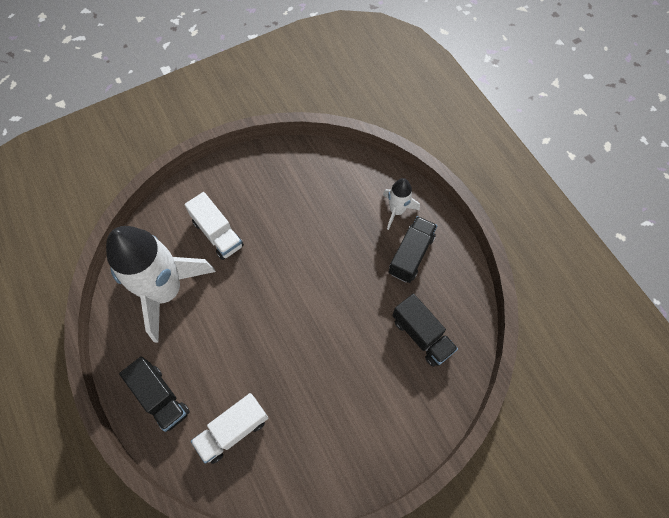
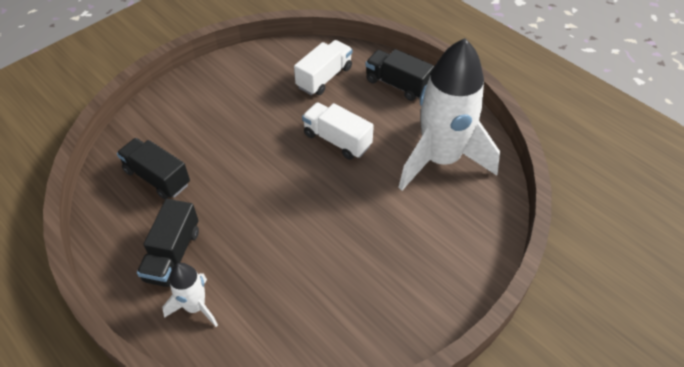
camera: 165 degrees right, 15 degrees down
white truck [184,192,244,260] -> white truck moved to [302,102,374,160]

